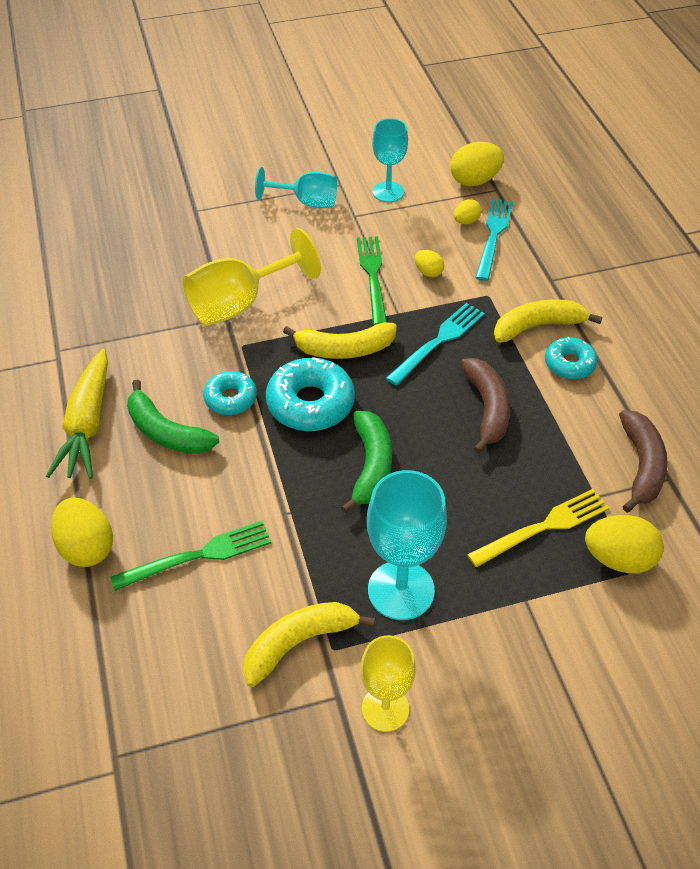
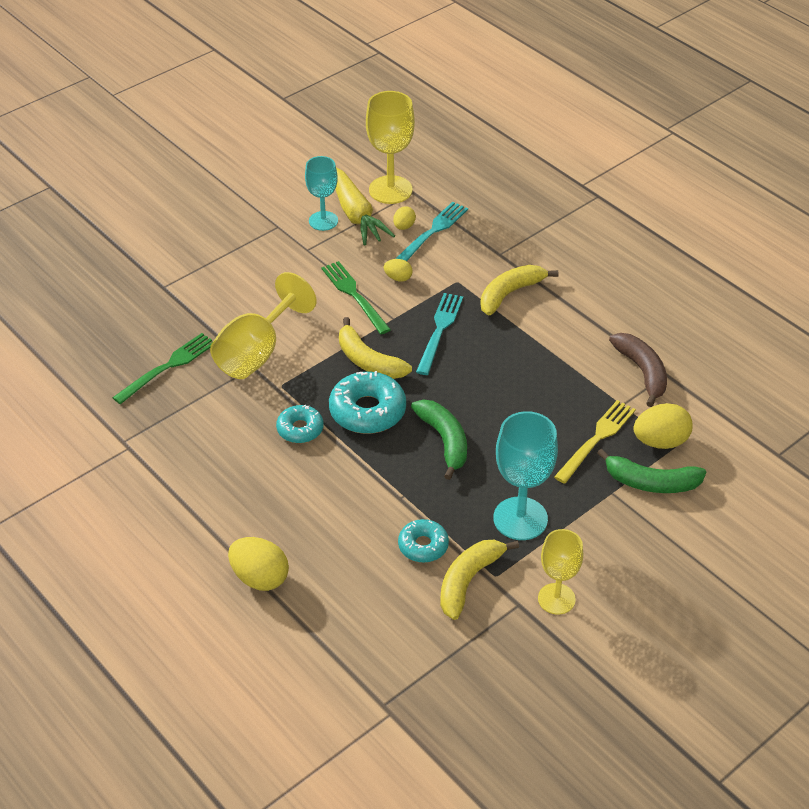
camera: 25 degrees left, 5 degrees down
yellow carrot [46,349,108,479] -> yellow carrot moved to [336,168,395,246]
green fork [110,521,271,591] -> green fork moved to [112,333,212,404]
green banana [127,380,219,454] -> green banana moved to [597,448,706,493]
turquoise goblet [255,167,337,208] -> none
yellow banana [283,322,397,359] -> yellow banana turned 75 degrees clockwise [339,317,412,379]
yellow egg [450,142,504,186] -> yellow goblet [366,91,415,204]
brown banana [460,358,510,454] -> none
turquoise fork [475,199,513,281] -> turquoise fork turned 45 degrees clockwise [396,202,468,261]
turquoise donut [545,337,597,379] -> turquoise donut moved to [398,519,449,563]

